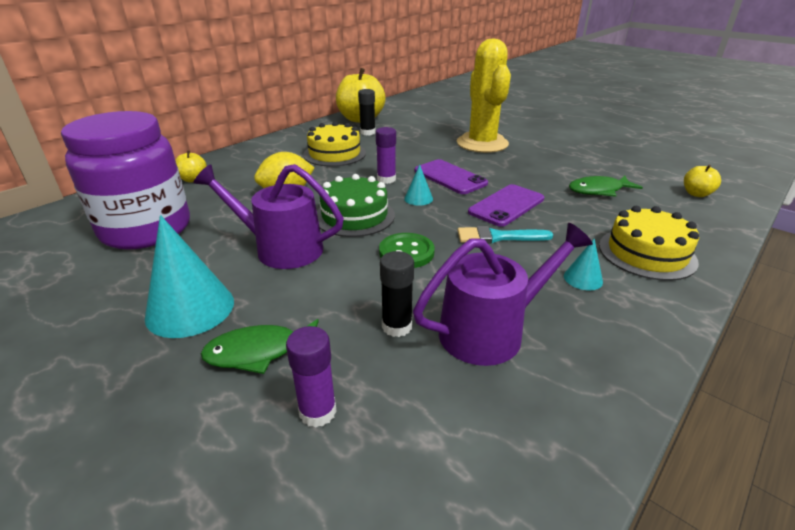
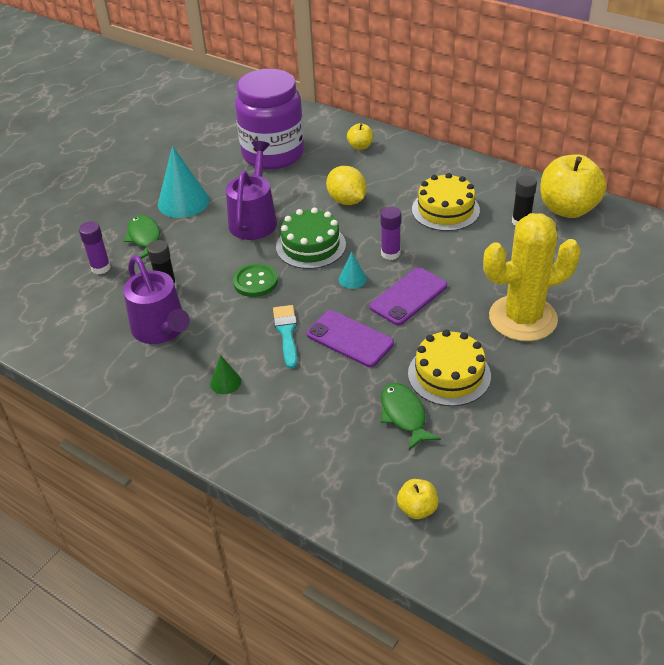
camera: 85 degrees right, 10 degrees up
turquoise cone [564,238,603,290] -> green cone [210,355,241,394]
yellow cake [599,206,699,281] -> yellow cake moved to [408,330,491,406]

